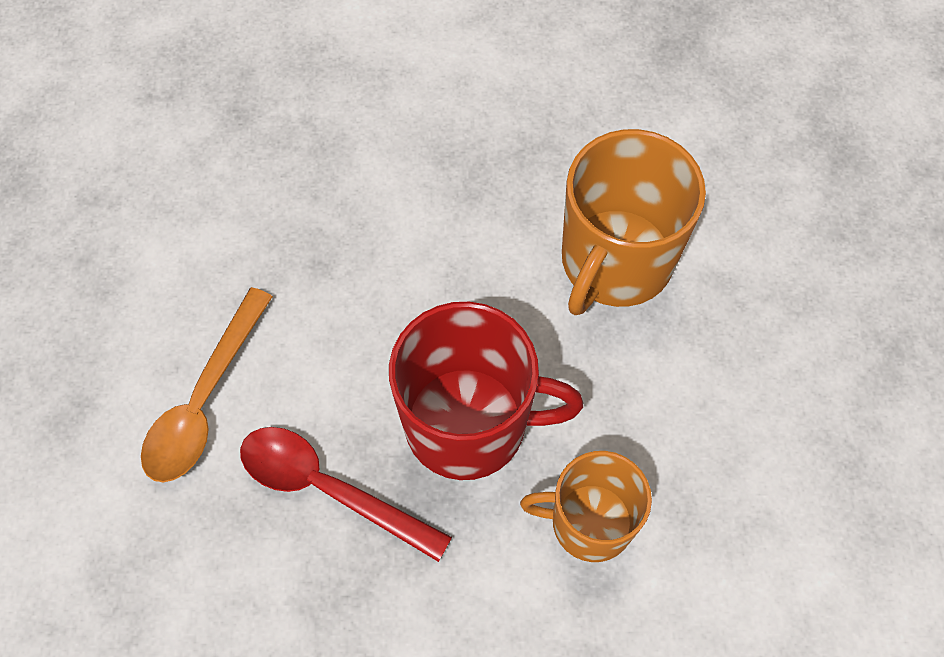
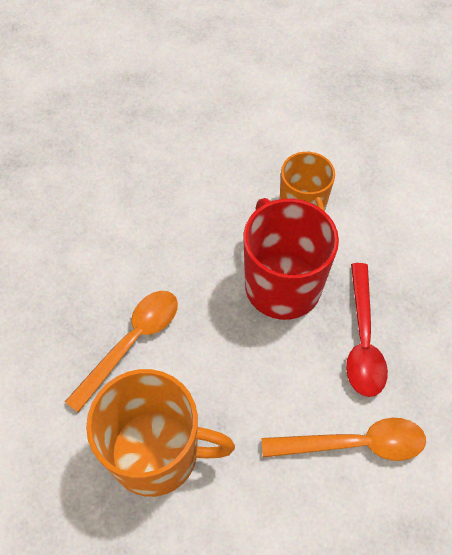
camera: 115 degrees left, 5 degrees down
orange mug [562,129,706,315] -> orange mug moved to [86,369,235,497]
none -> orange spoon [65,291,178,413]

